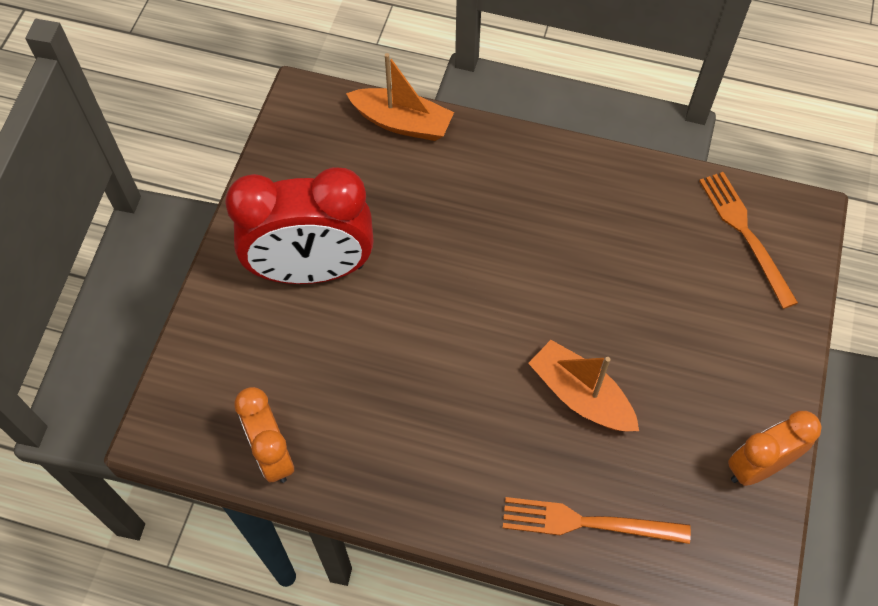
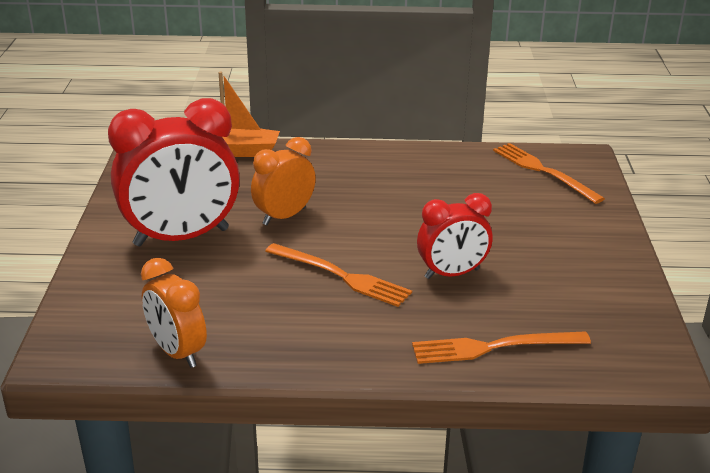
camera: 15 degrees left, 30 degrees down
orange boat [528,340,639,431] -> red clock [417,193,492,279]
orange clock [728,411,822,486] -> orange clock moved to [251,137,316,225]
none -> orange fork [265,243,412,307]

